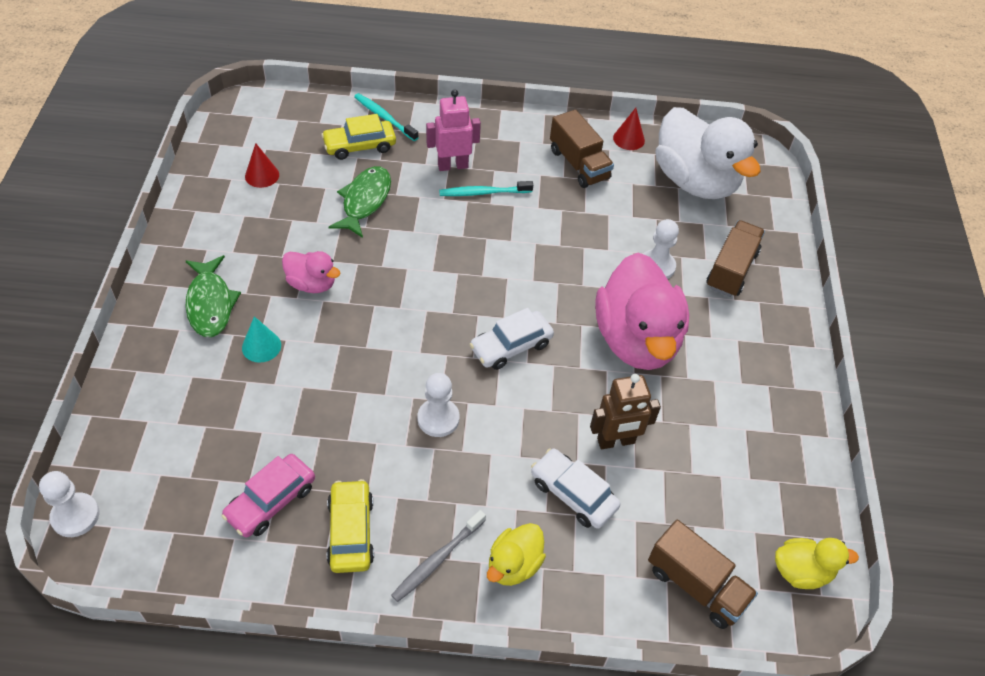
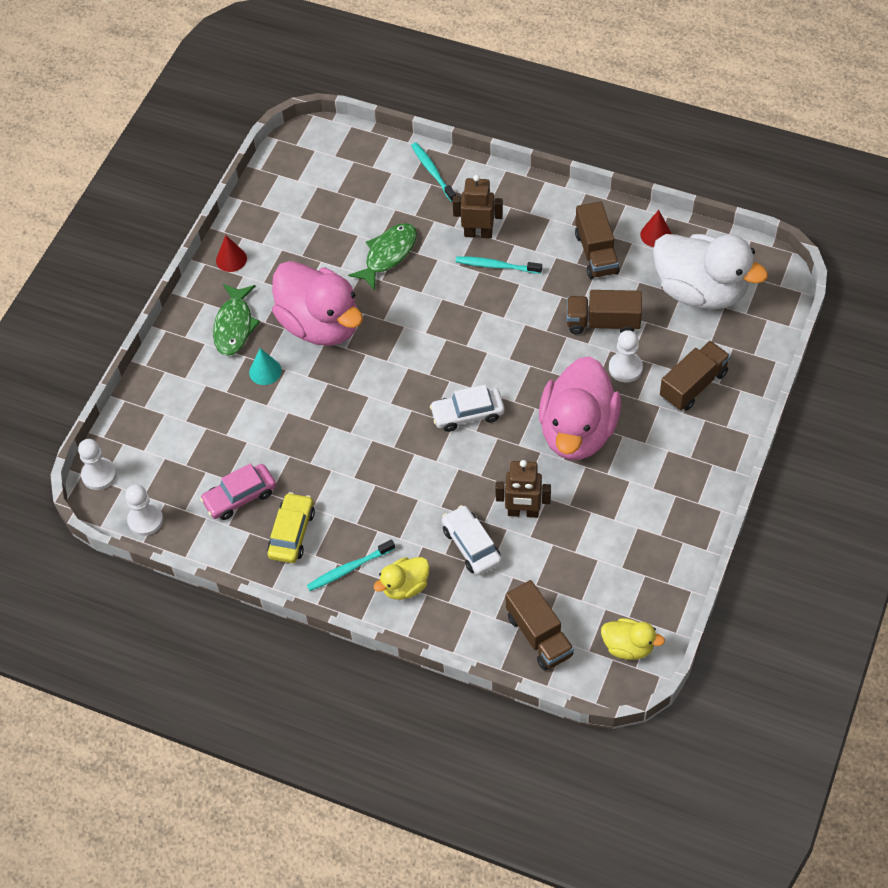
camera: 25 degrees right, 5 degrees up
red cone [245,143,279,188] -> red cone moved to [216,235,247,272]
pink duck [282,251,340,293] -> pink duck [272,261,363,346], size x2.08
yellow car [321,114,396,160] -> none
grey toothbrush [391,510,486,602] -> turquoise toothbrush [307,539,395,591]
white pawn [417,373,459,437] -> white pawn moved to [125,484,163,536]
pink robot [426,89,481,171] -> brown robot [452,175,503,239]
white duck [655,107,761,199] -> white duck turned 45 degrees counterclockwise [653,234,768,309]
none -> brown truck [567,290,642,334]

